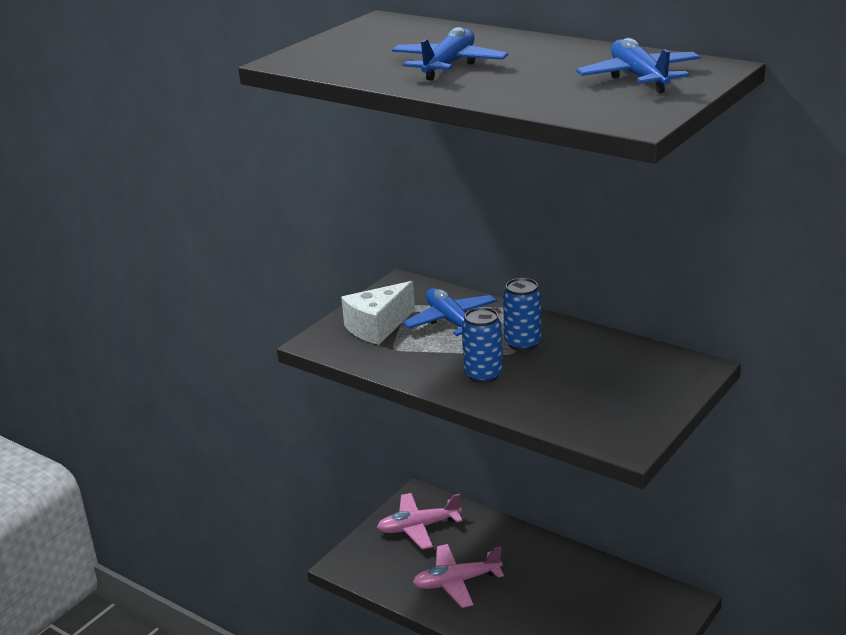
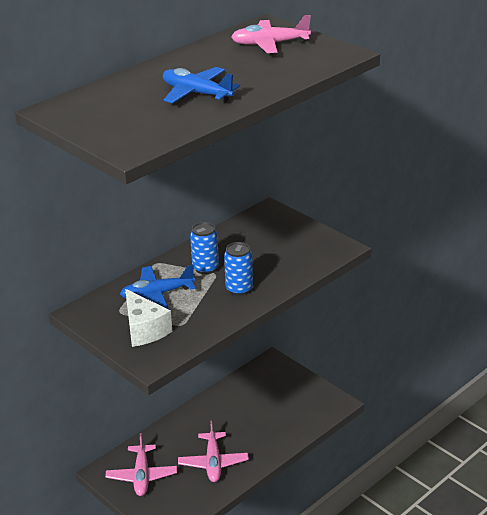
camera: 80 degrees left, 5 degrees up
blue plane [576,38,701,93] -> pink plane [231,15,311,53]

